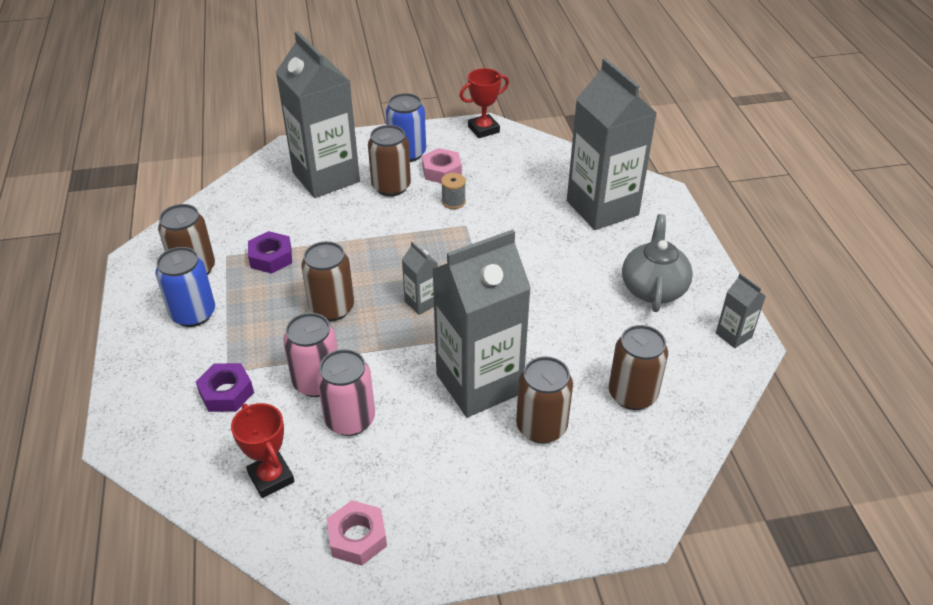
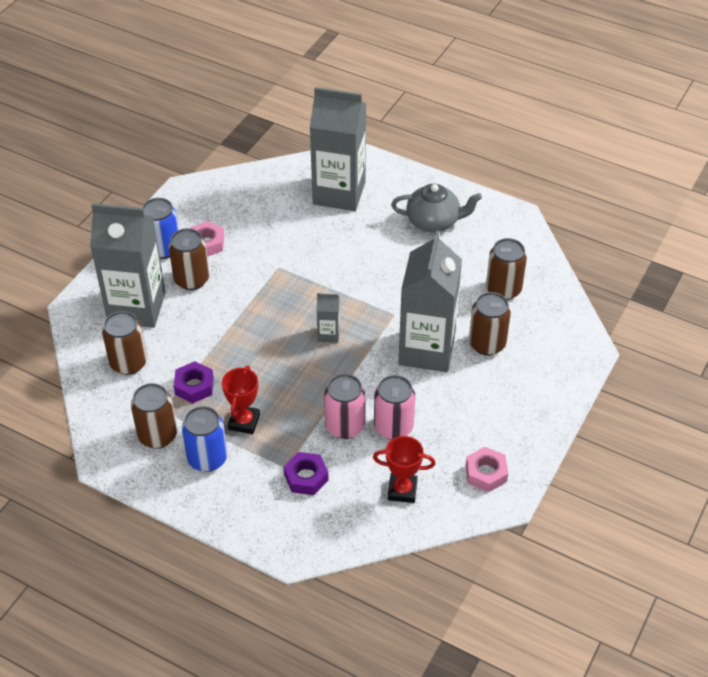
camera: 50 degrees left, 5 degrees up
brown can [301,241,354,321] -> brown can moved to [102,311,147,375]
grey spool [441,173,466,209] -> none
red trophy [459,68,509,138] -> red trophy moved to [222,365,260,434]
grey teapot [622,214,693,312] -> grey teapot turned 135 degrees clockwise [391,184,482,232]
grey carton [716,273,766,348] -> none

